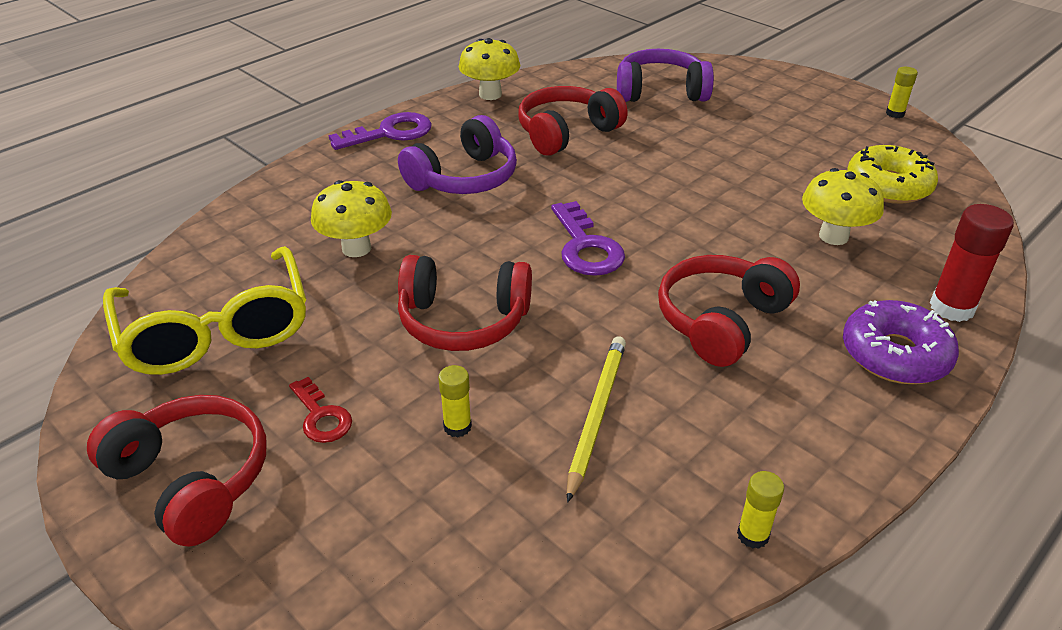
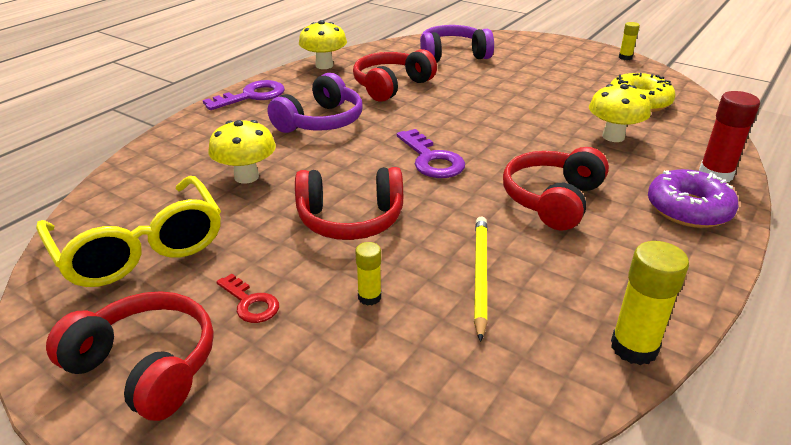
camera: 10 degrees left, 5 degrees down
yellow glue stick [737,471,784,549] -> yellow glue stick [611,241,689,365], size x1.76

